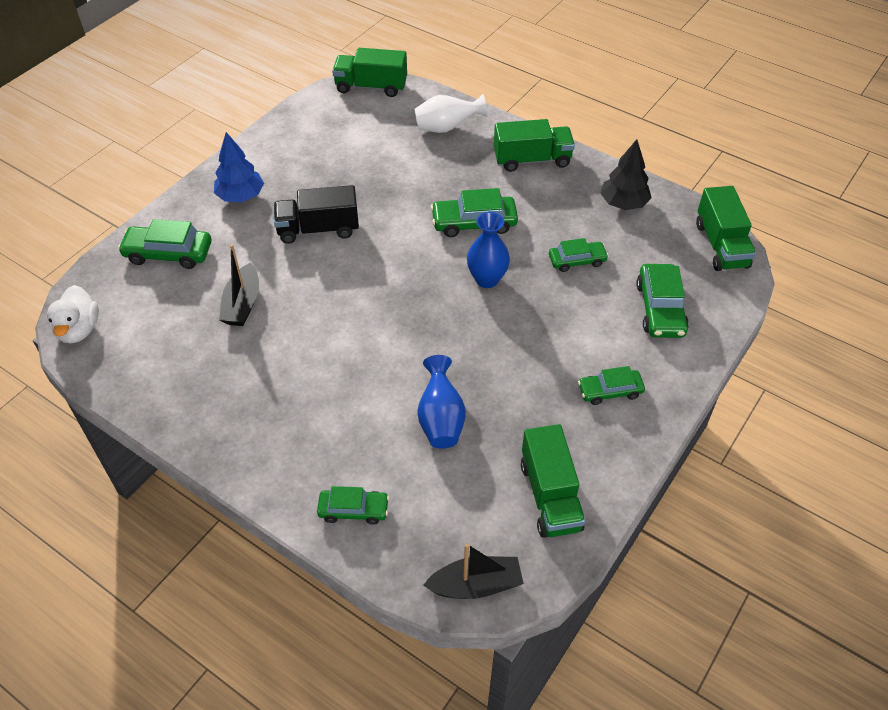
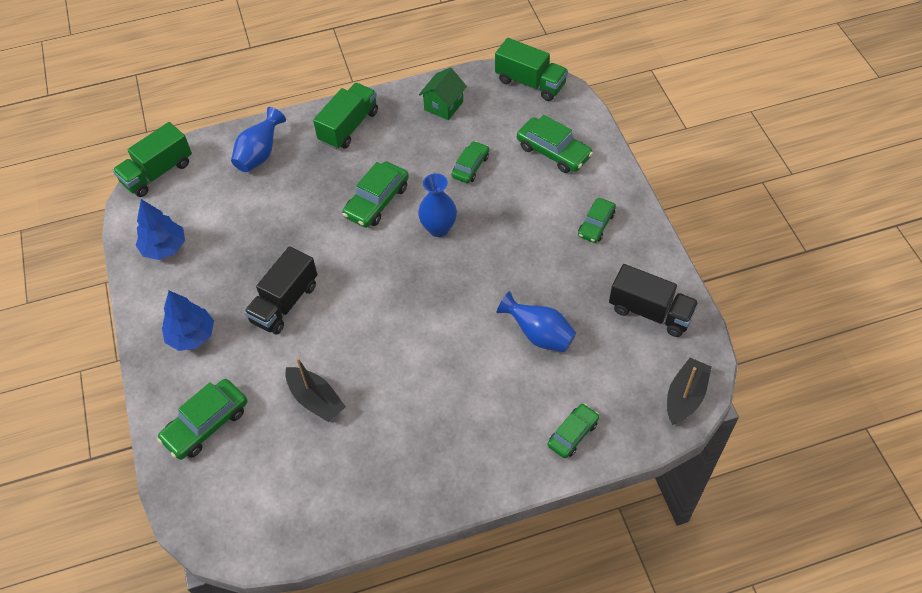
camera: 50 degrees left, 5 degrees up
white duck [47,285,99,343] -> none
white vase [414,94,487,133] -> blue vase [231,107,286,172]
green truck [521,424,586,538] -> black truck [609,264,699,337]
black tree [600,139,652,210] -> green house [419,67,467,120]
none -> blue tree [136,199,185,260]

